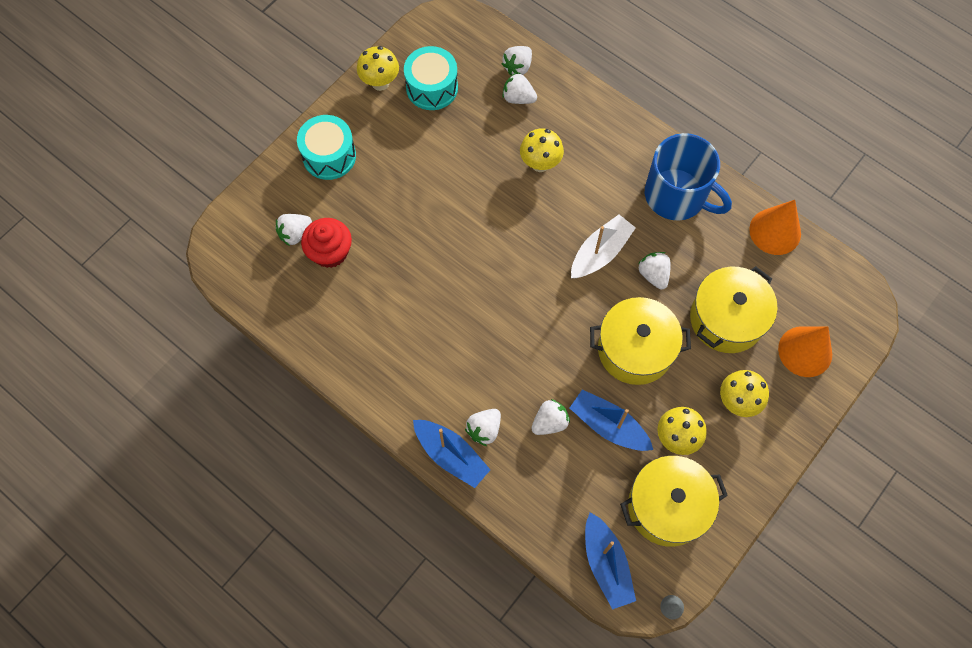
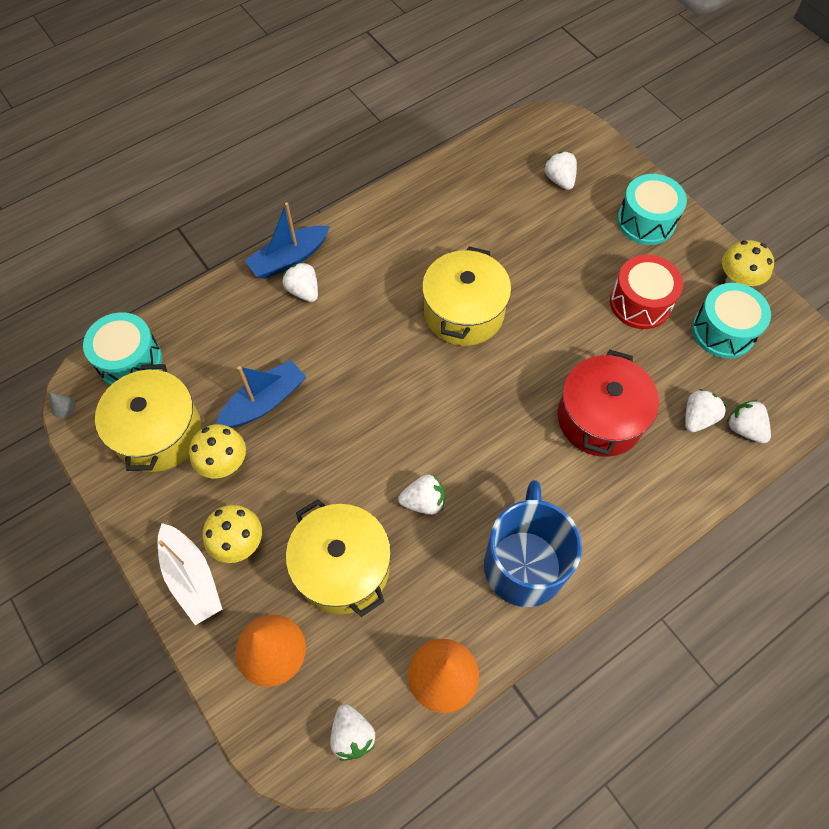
camera: 105 degrees right, 5 degrees down
red cupcake [301,218,352,268] -> none
yellow mushroom [520,128,564,172] -> red pot [558,350,659,457]
white strawberry [532,399,570,435] -> white strawberry moved to [330,704,375,761]
white boat [571,215,636,278] -> white boat moved to [158,523,222,625]
blue boat [585,512,636,610] -> turquoise drum [83,312,162,386]
yellow pot [590,297,691,385] -> yellow pot moved to [422,247,511,346]
blue mug [645,133,732,221] -> blue mug turned 135 degrees clockwise [484,480,582,607]
none -> red drum [610,255,683,329]

